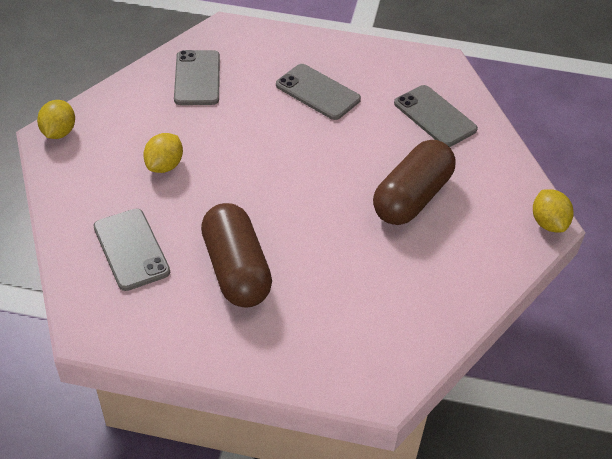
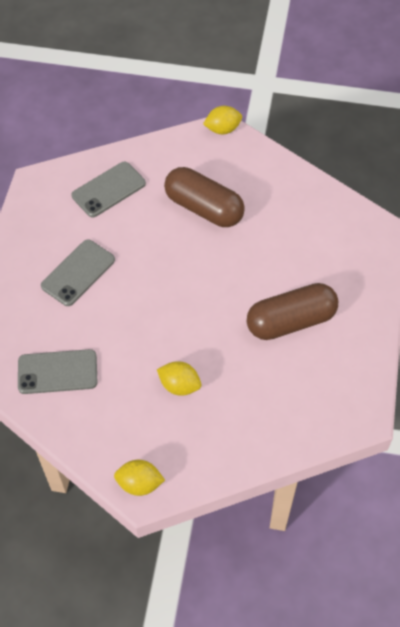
camera: 90 degrees left, 10 degrees up
grey phone [94,209,170,291] -> none

